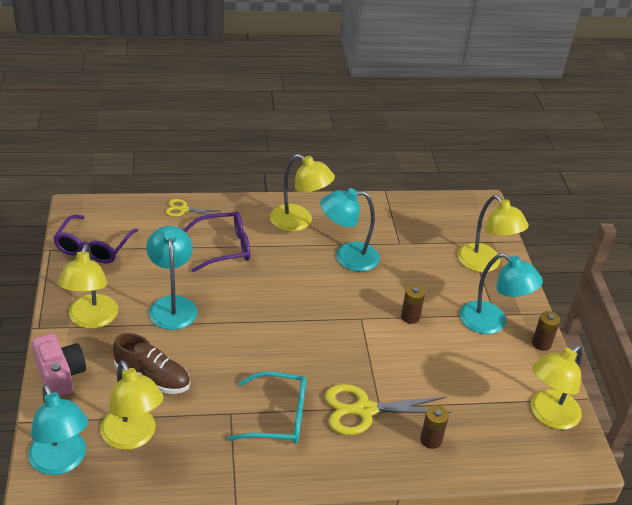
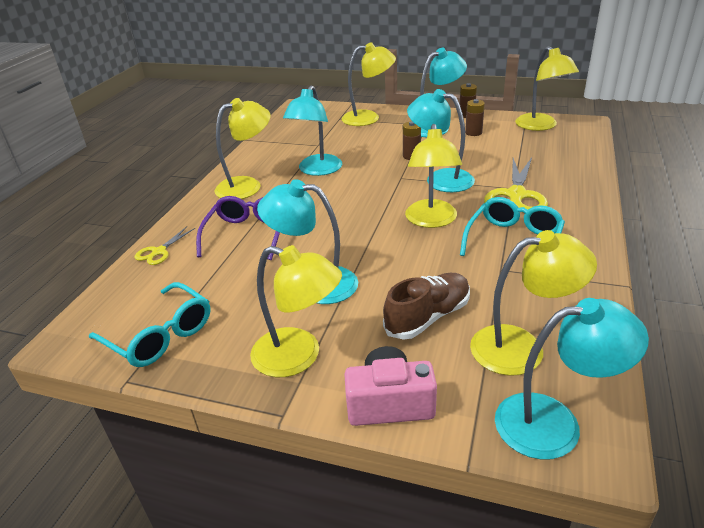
camera: 60 degrees left, 5 degrees down
purple glasses [53,215,138,264] -> turquoise glasses [89,282,211,367]
brown battery [420,405,449,449] -> brown battery moved to [465,99,485,136]
none -> yellow lamp [405,124,462,228]
none -> turquoise lamp [407,89,475,192]

